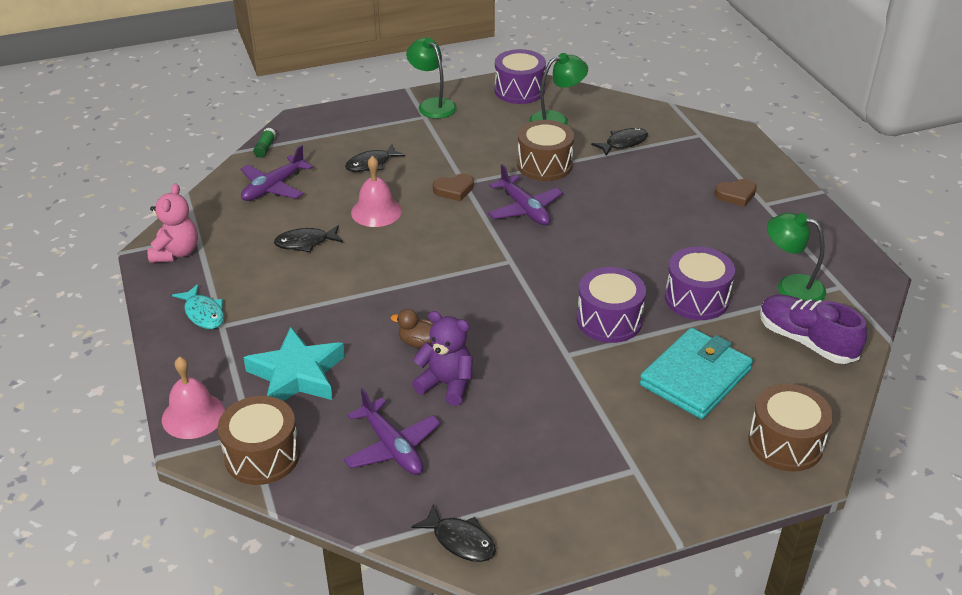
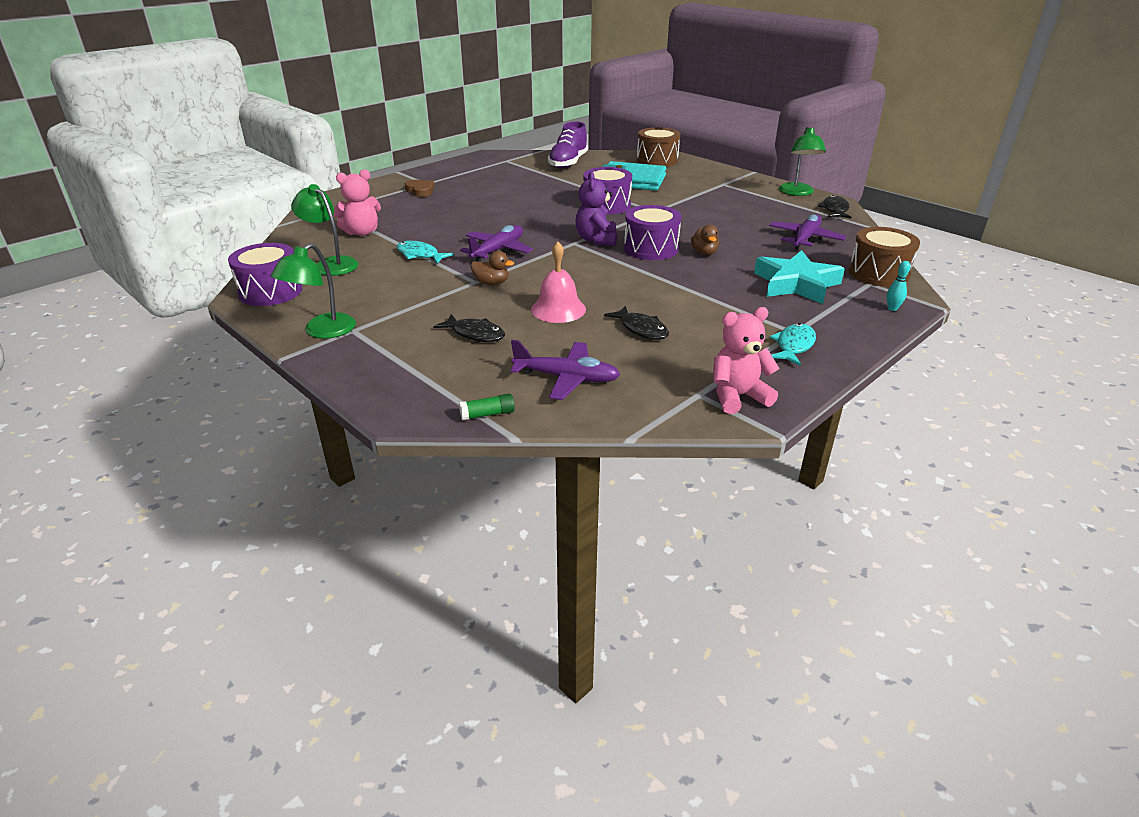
camera: 115 degrees left, 5 degrees down
pink bell [162,356,225,439] -> turquoise bowling pin [887,261,910,311]
purple teddy bear [412,311,473,406] -> purple teddy bear moved to [575,172,617,246]
brown heart [433,174,474,201] -> brown duck [470,251,514,285]
brown drum [517,120,574,181] -> turquoise fish [397,241,454,264]
black fish [591,128,648,156] -> pink teddy bear [334,169,381,236]
purple drum [665,247,735,320] -> purple drum moved to [624,205,681,260]
green lamp [767,213,826,301] -> green lamp moved to [779,126,826,196]

